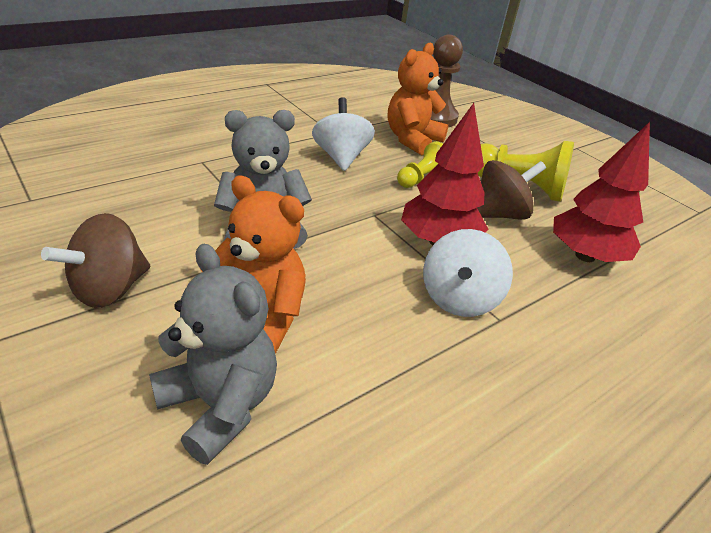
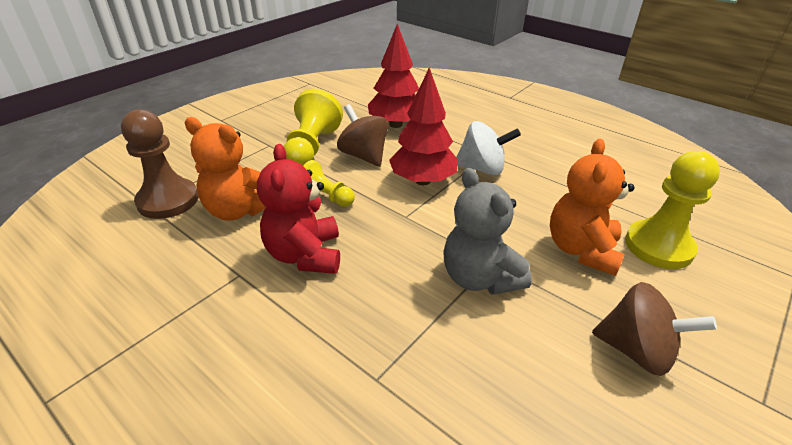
camera: 100 degrees left, 0 degrees up
grey teddy bear [149,244,277,465] -> yellow pawn [625,151,720,269]
white spinning top [312,97,375,171] -> red teddy bear [257,144,340,274]

